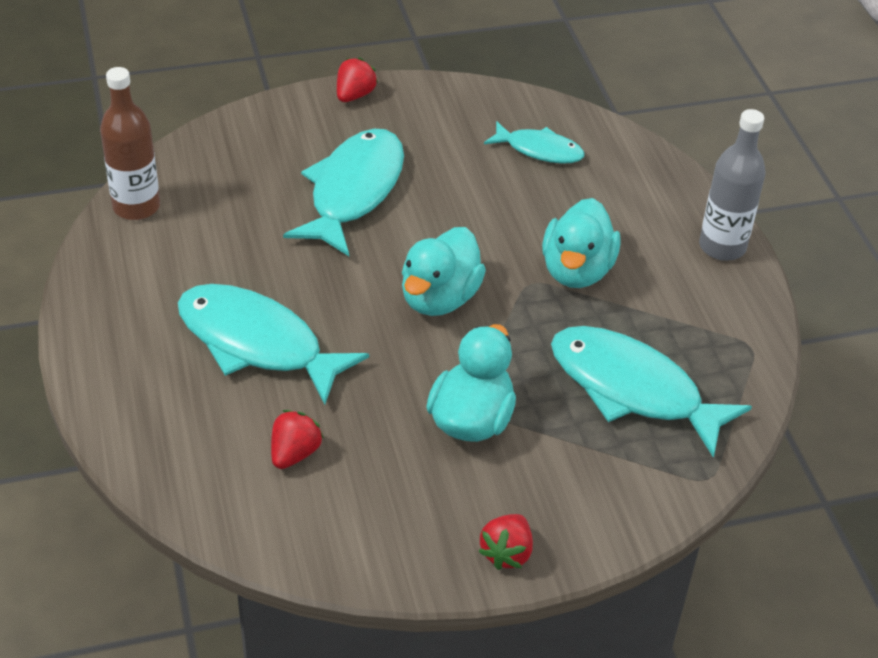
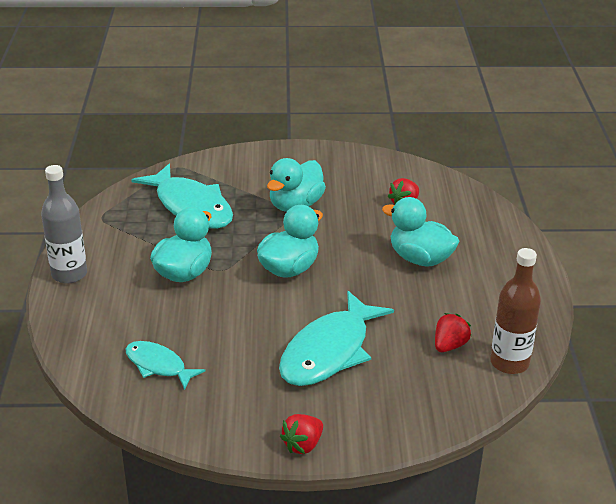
camera: 165 degrees left, 10 degrees down
turquoise fish [178,284,369,405] -> turquoise duck [382,197,459,266]
red strawberry [478,514,533,570] -> red strawberry moved to [435,313,471,352]

